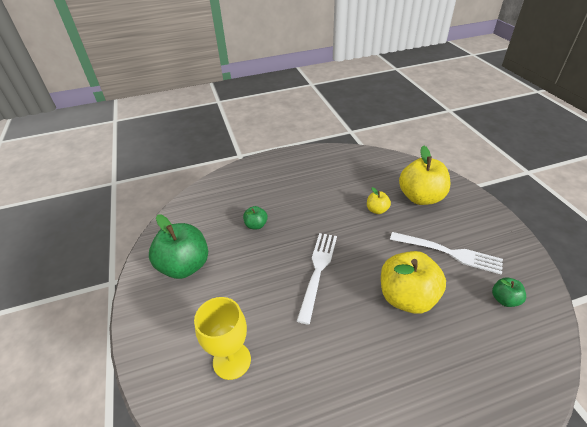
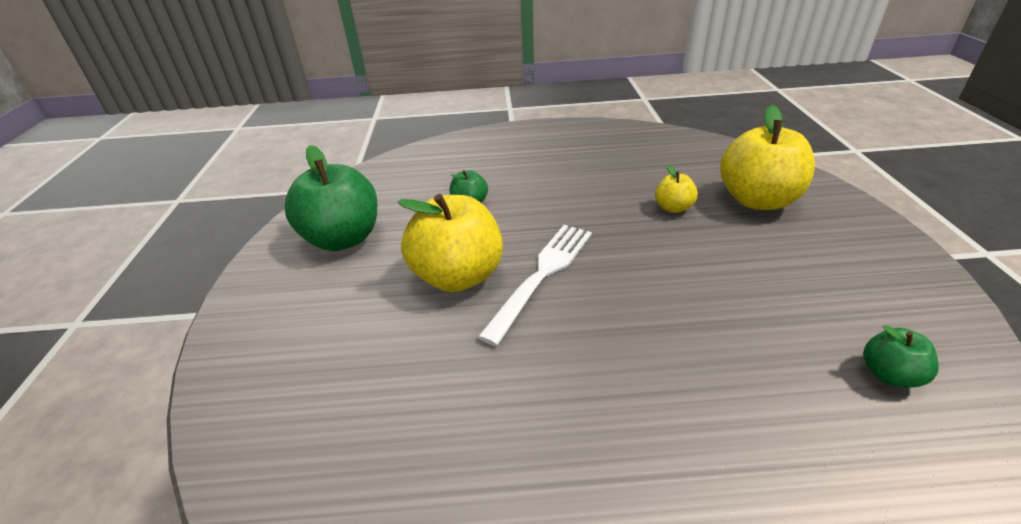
camera: 15 degrees right, 5 degrees down
yellow goblet [194,297,251,380] -> none
yellow apple [381,251,446,314] -> yellow apple moved to [397,194,503,292]
white fork [390,232,503,275] -> none

